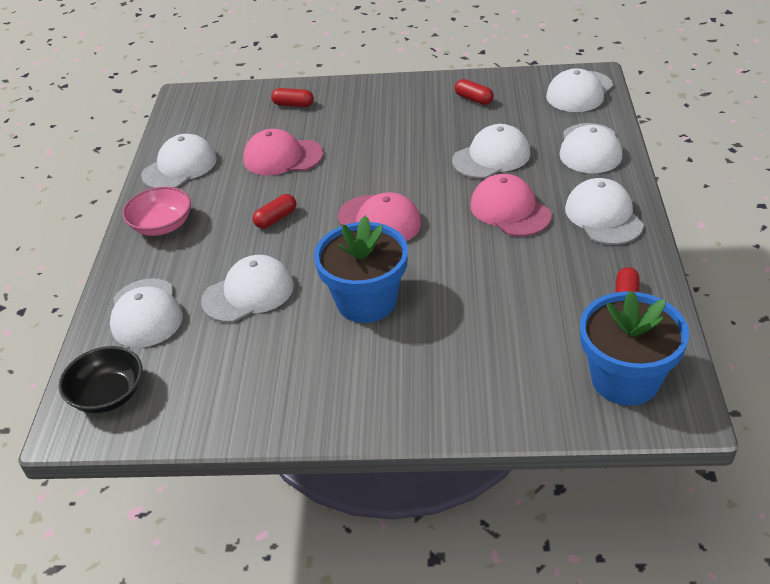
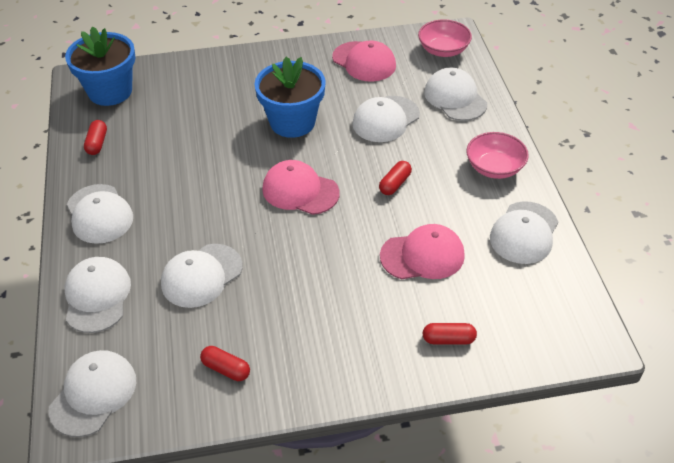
camera: 165 degrees right, 5 degrees up
black bowl [59,346,142,413] -> pink bowl [418,20,472,57]
pink cap [471,174,552,237] -> pink cap moved to [332,40,396,82]

